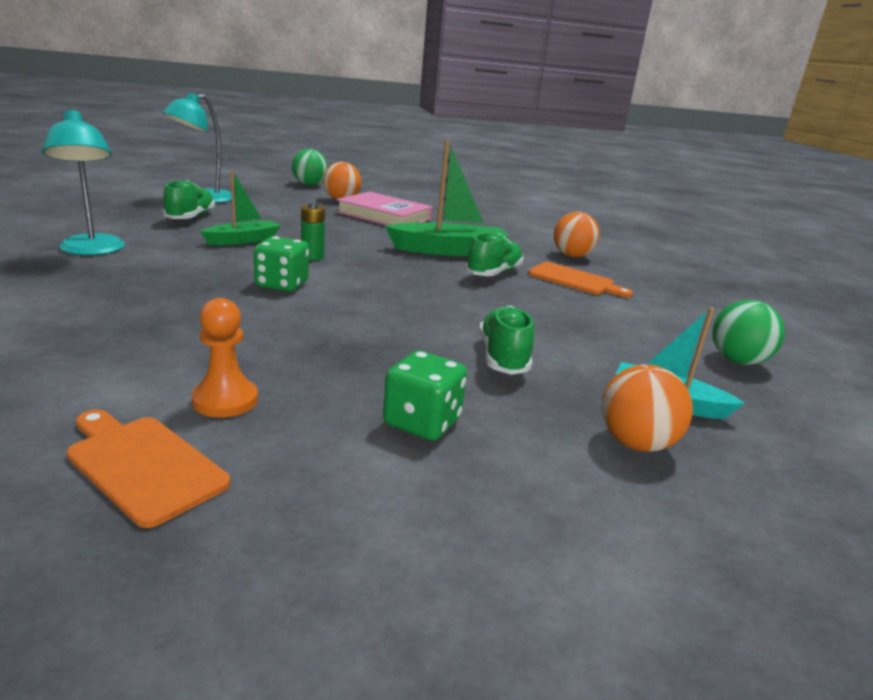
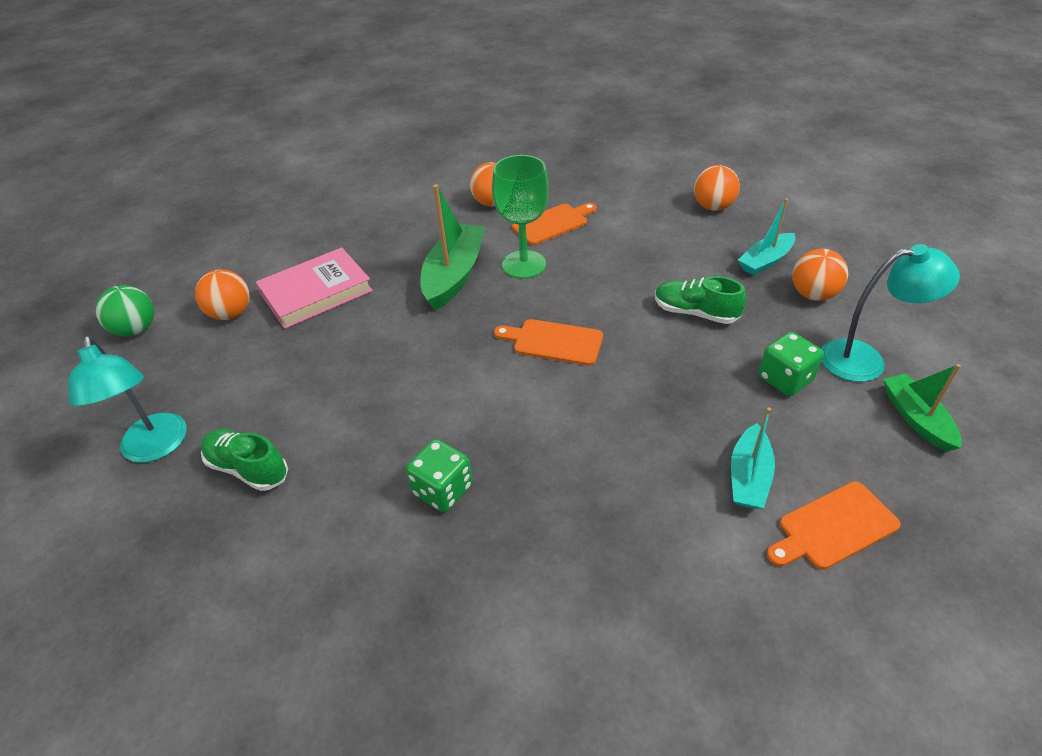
camera: 60 degrees left, 20 degrees up
turquoise lamp [42,109,125,255] -> turquoise lamp moved to [821,244,960,382]
orange pawn [192,298,258,418] -> turquoise boat [731,407,775,509]
green boat [200,170,280,245] -> green boat moved to [883,364,962,452]
green dice [254,236,309,292] -> green dice moved to [406,439,473,512]
green battery [301,203,325,260] -> none
green shoe [465,233,523,276] -> green goblet [492,155,549,279]
green ball [712,300,785,365] -> orange ball [694,165,740,211]
none -> orange cutting board [494,319,603,366]

